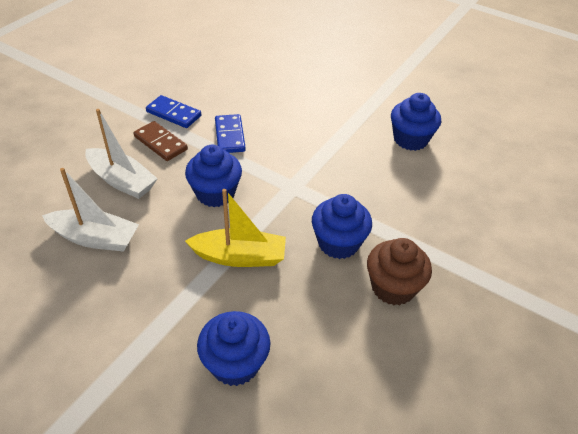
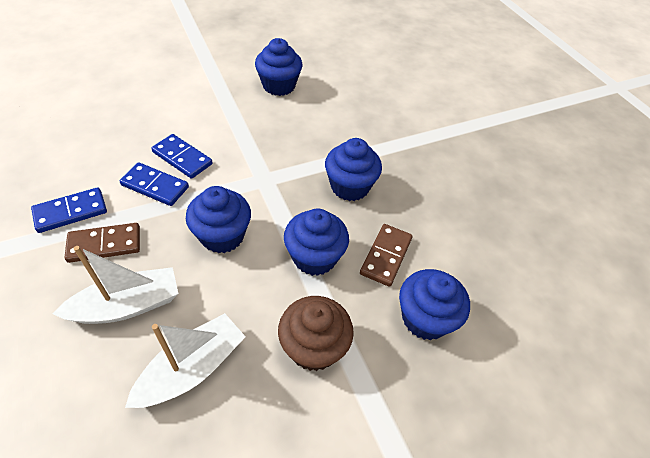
camera: 60 degrees left, 5 degrees up
yellow boat [185,189,286,267] -> blue cupcake [284,208,349,276]
brown cupcake [367,238,432,305] -> brown cupcake moved to [278,296,354,371]
none -> blue domino [151,134,212,179]
none -> brown domino [360,224,413,287]

